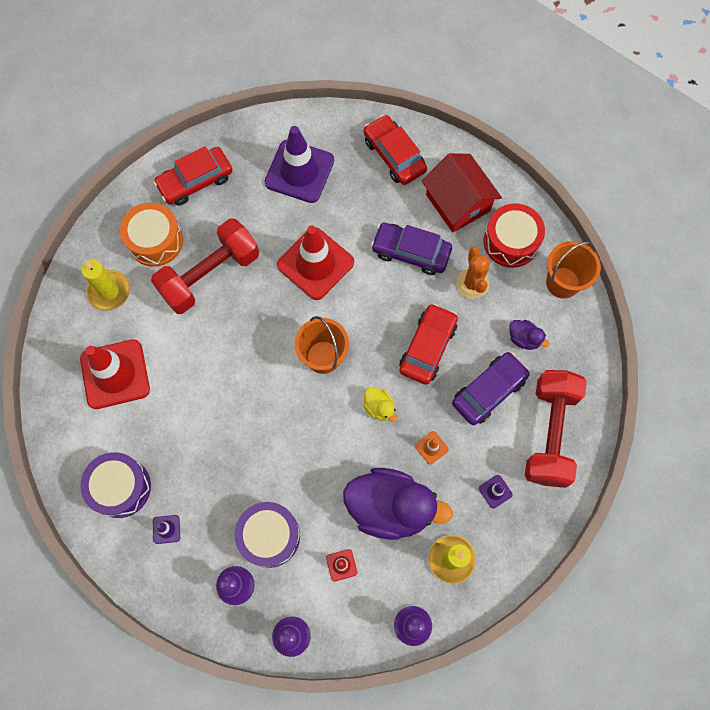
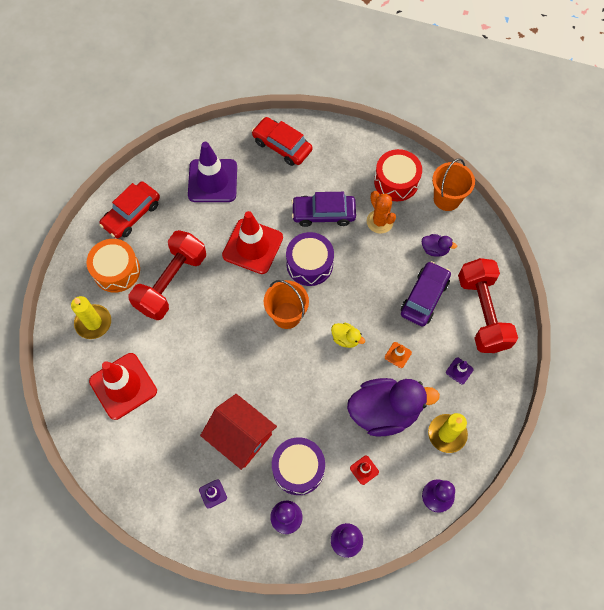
camera: 20 degrees left, 5 degrees down
purple drum [80,452,151,518] -> purple drum moved to [286,232,334,286]
red car [399,303,458,385] -> none
red house [422,153,502,232] -> red house moved to [200,394,277,470]

